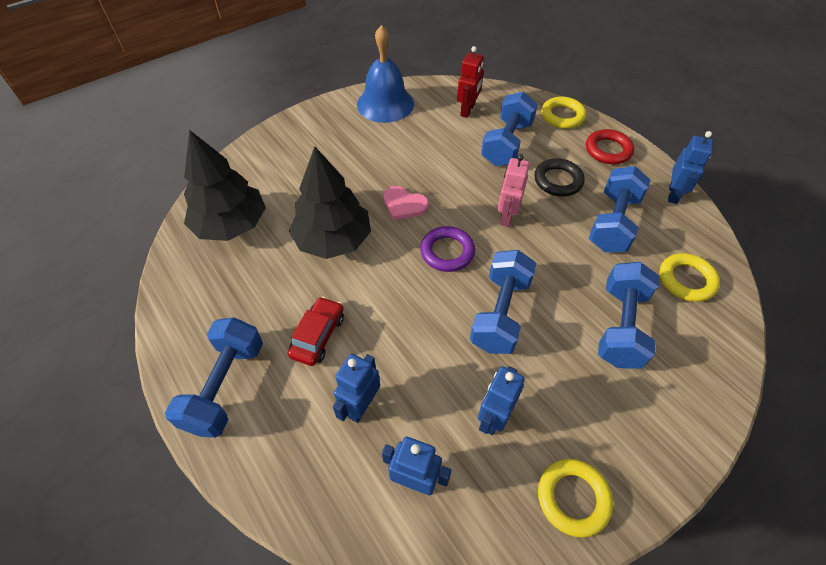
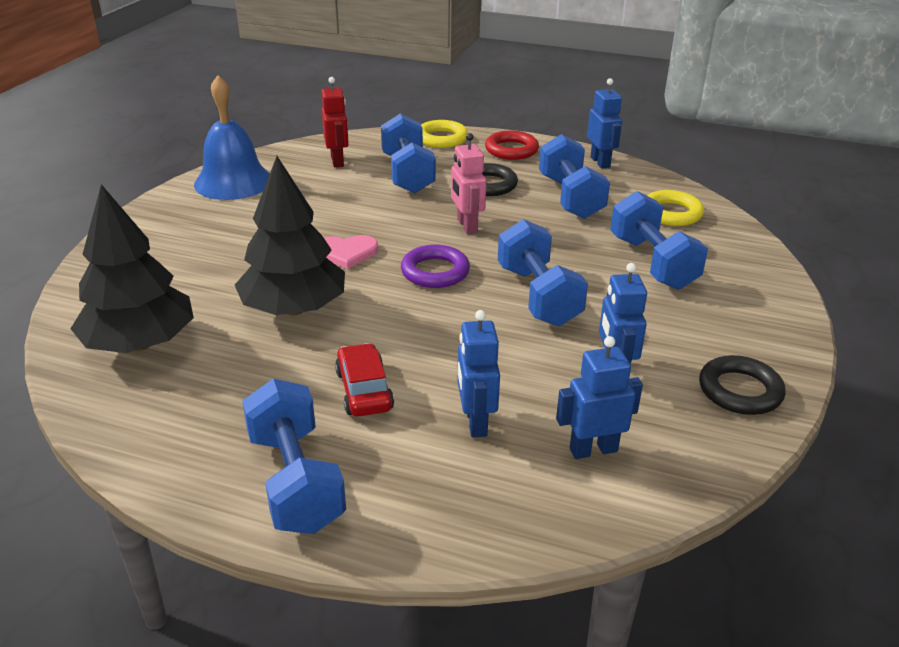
camera: 35 degrees left, 20 degrees down
yellow ring [538,459,613,538] -> black ring [699,355,786,415]

